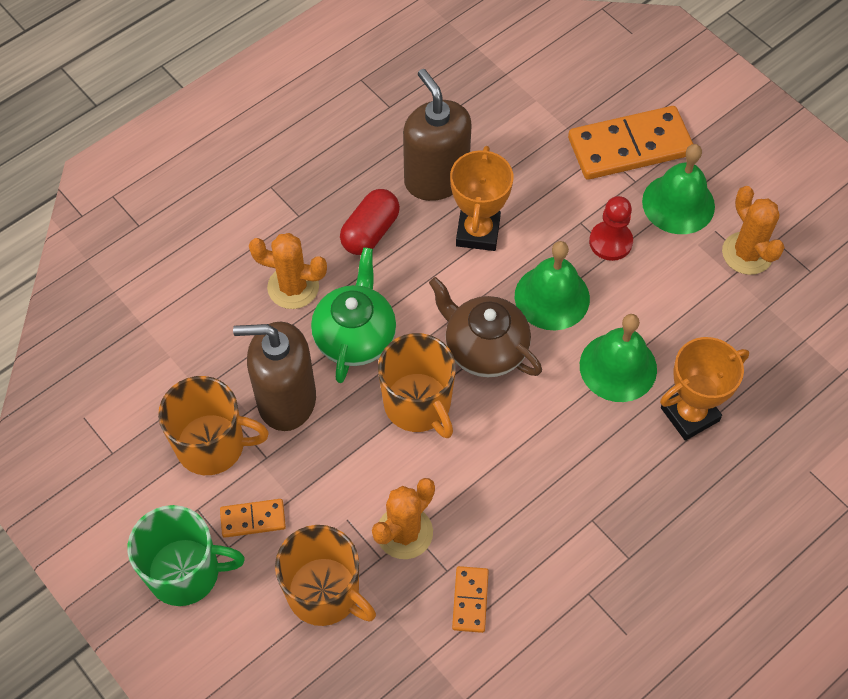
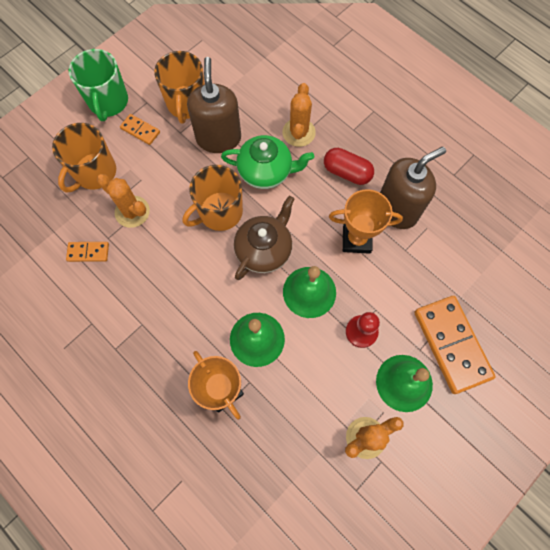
camera: 85 degrees right, 10 degrees up
orange domino [220,499,286,538] -> orange domino turned 45 degrees counterclockwise [120,114,160,145]

